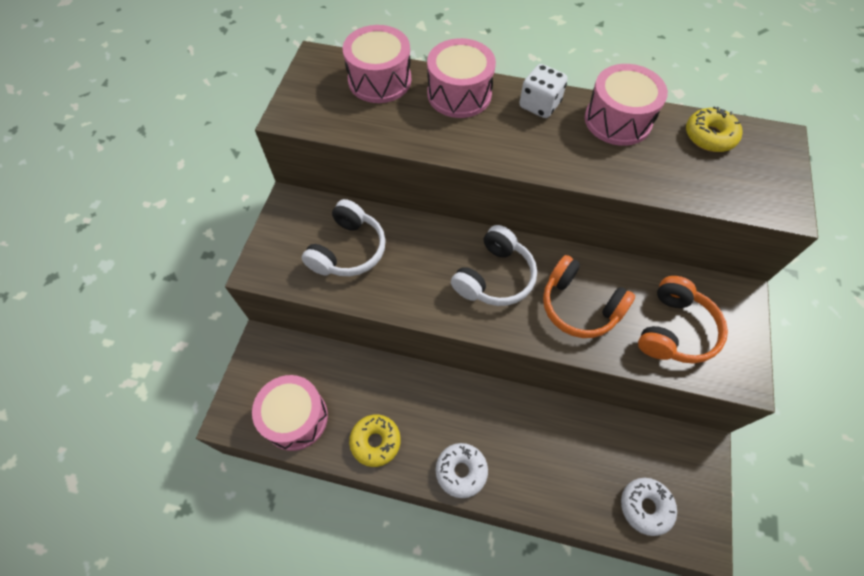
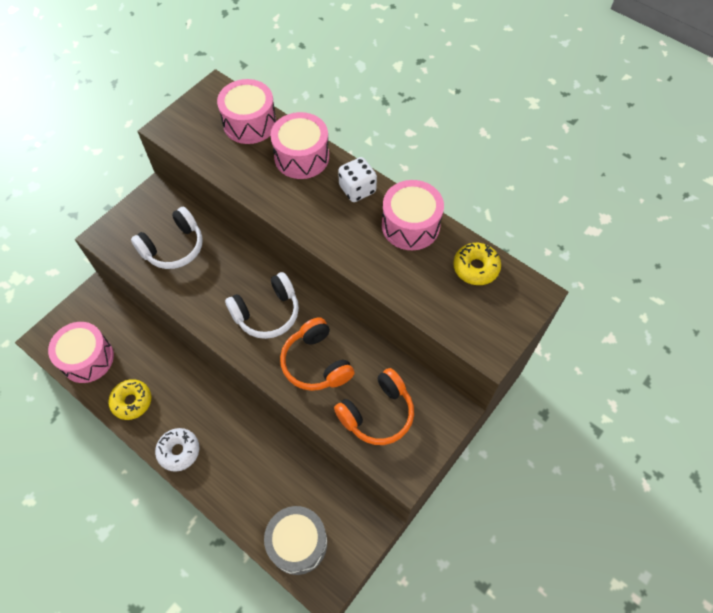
camera: 25 degrees right, 0 degrees up
white donut [621,478,677,536] -> grey drum [264,506,327,575]

